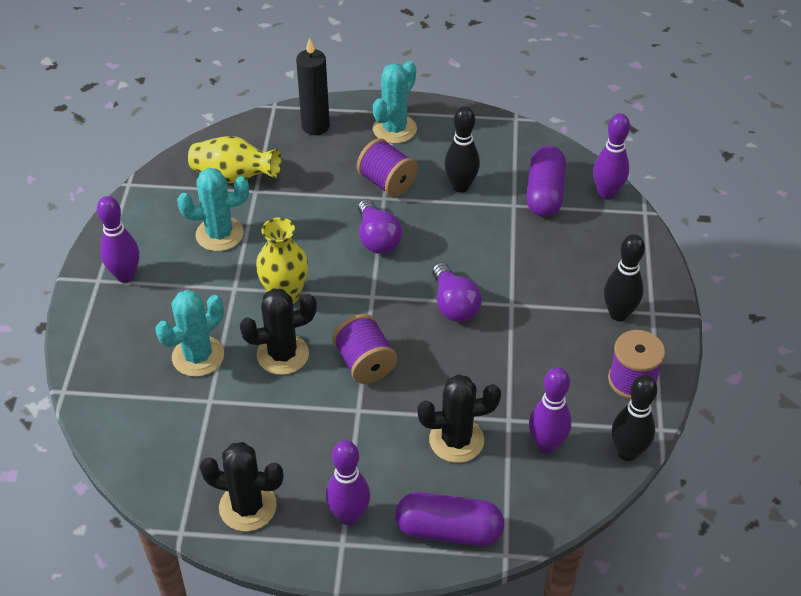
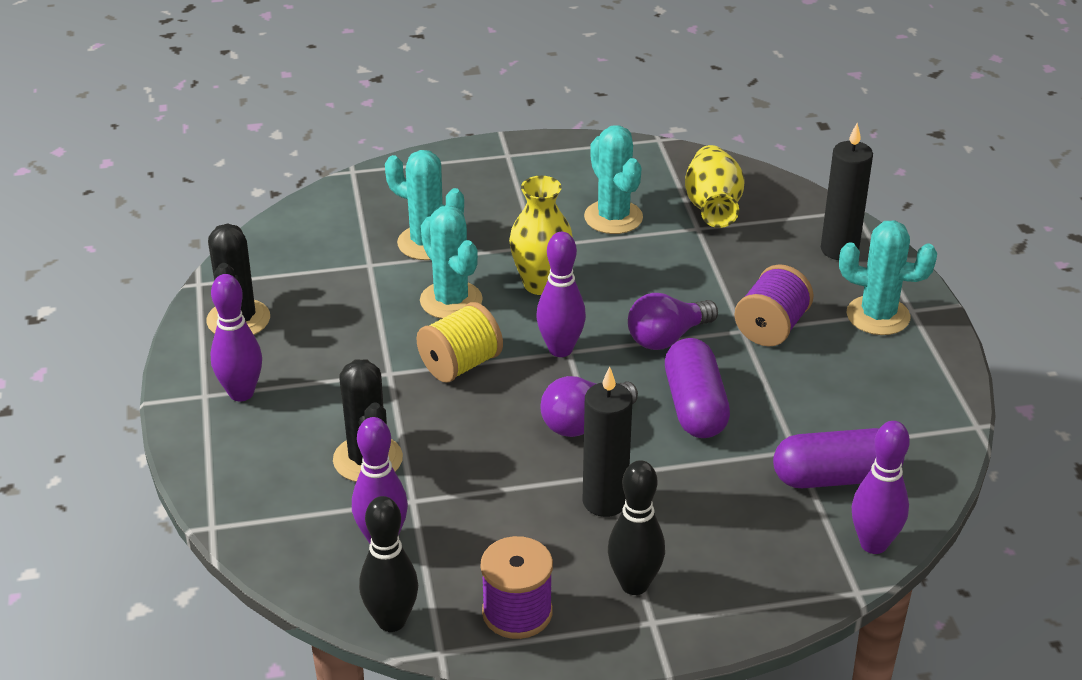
camera: 75 degrees right, 10 degrees down
purple bowling pin [97,196,139,283] -> purple bowling pin moved to [537,232,586,357]
black cactus [240,288,317,375] -> turquoise cactus [420,206,483,319]
purple spool [332,314,397,384] -> yellow spool [416,302,503,383]
purple capsule [395,492,504,546] -> purple capsule moved to [665,338,730,438]
black bowling pin [444,106,480,193] -> none
none -> black candle [583,366,632,517]

